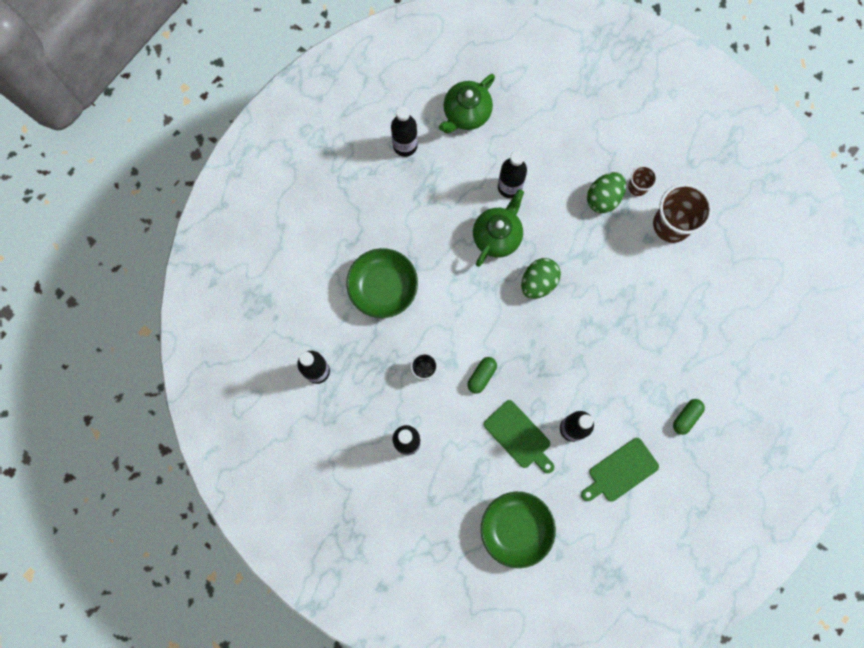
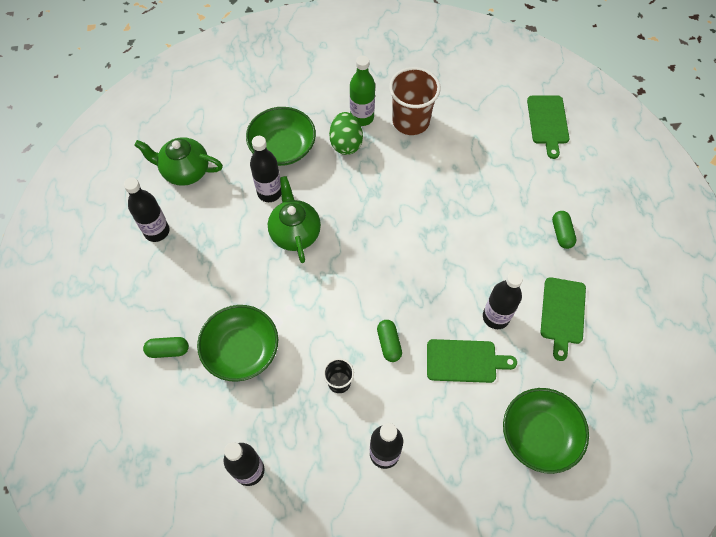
camera: 45 degrees left, 15 degrees down
green teapot [439,74,495,133] -> green teapot turned 105 degrees clockwise [134,137,223,186]
green egg [521,258,561,299] -> none
brown cup [628,165,657,196] -> green bottle [350,56,375,126]
none -> green capsule [143,337,189,358]
none -> green bowl [246,107,316,166]
none -> green cutting board [527,95,569,159]

